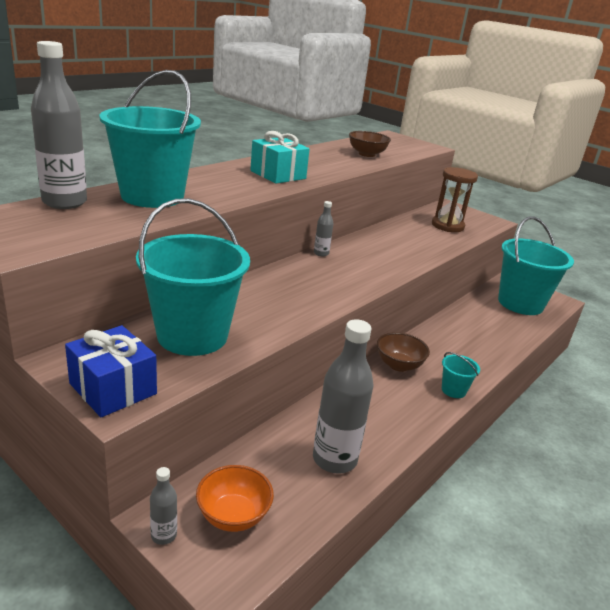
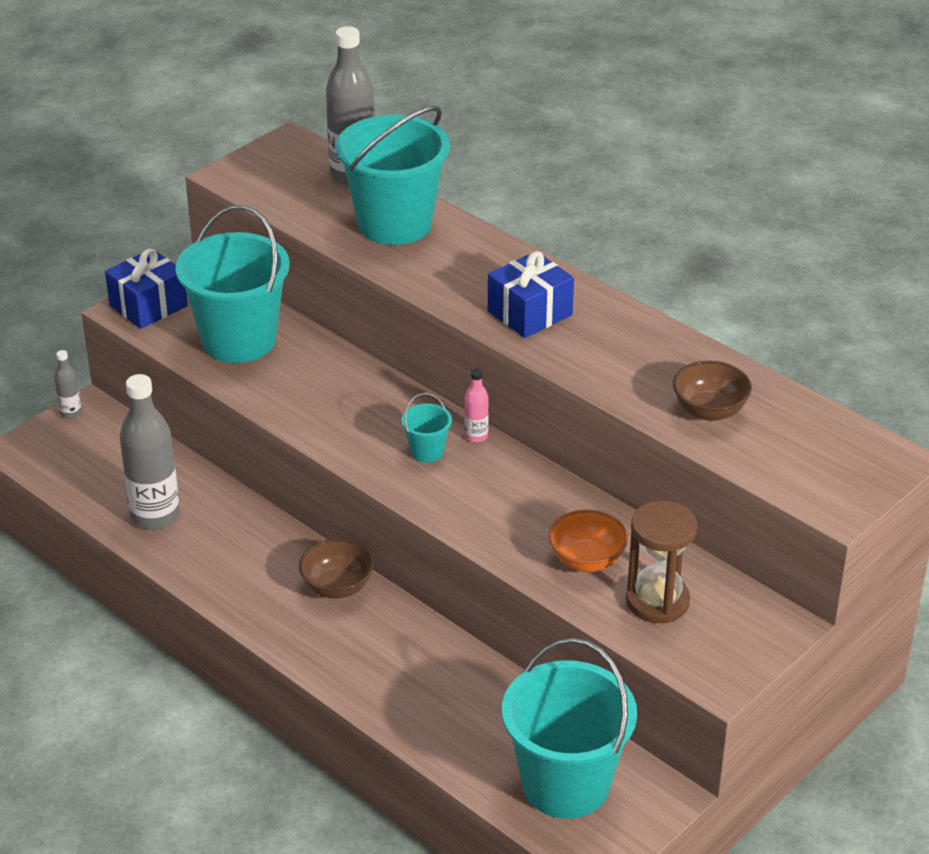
camera: 95 degrees right, 10 degrees up
orange bowl [196,465,274,532] -> orange bowl moved to [549,509,628,572]
turquoise gift [250,131,310,184] -> blue gift [488,251,574,338]
grey bottle [314,201,333,257] -> pink bottle [464,369,489,443]
turquoise bucket [442,352,480,398] -> turquoise bucket moved to [401,393,452,463]

